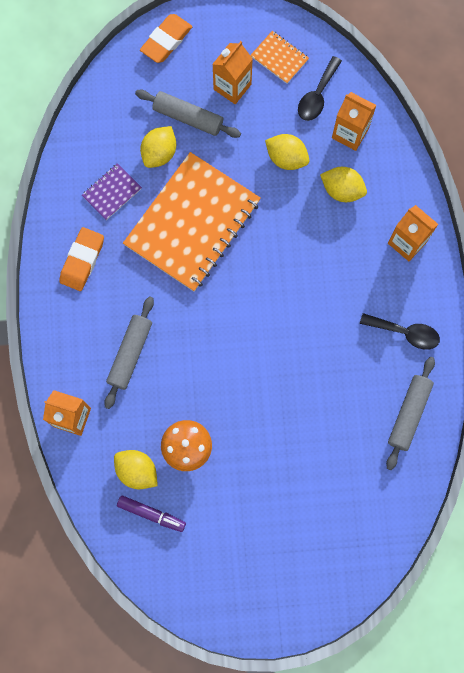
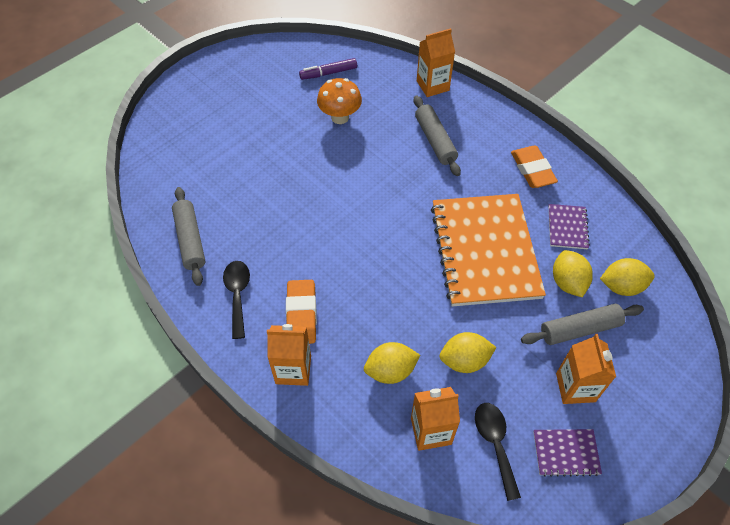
camera: 140 degrees right, 20 degrees down
yellow lemon [114,450,158,489] -> yellow lemon moved to [600,258,655,296]
orange eraser [140,14,192,63] -> orange eraser moved to [286,280,317,344]
orange notebook [250,31,309,84] -> purple notebook [533,429,602,477]
black spoon [360,313,440,350] -> black spoon turned 105 degrees clockwise [223,261,250,339]

